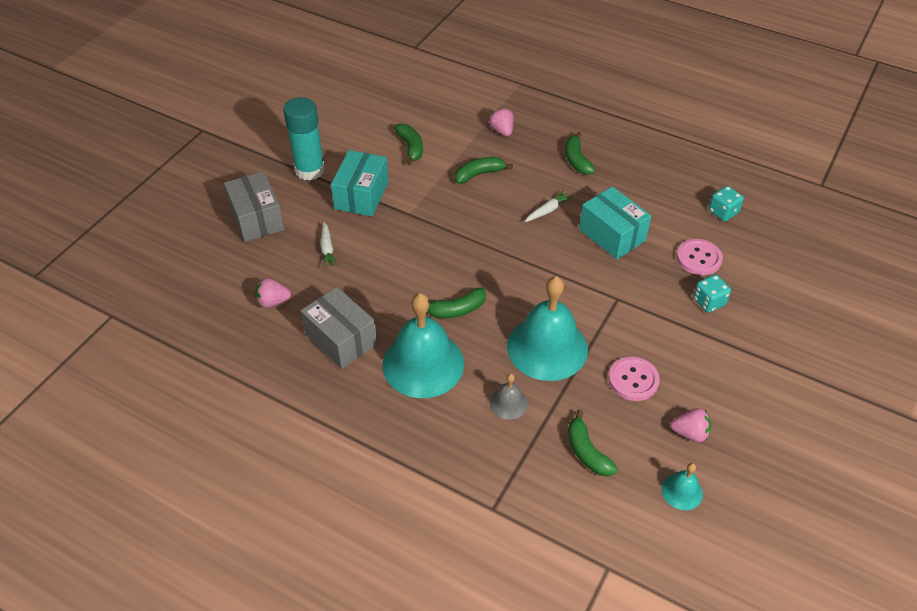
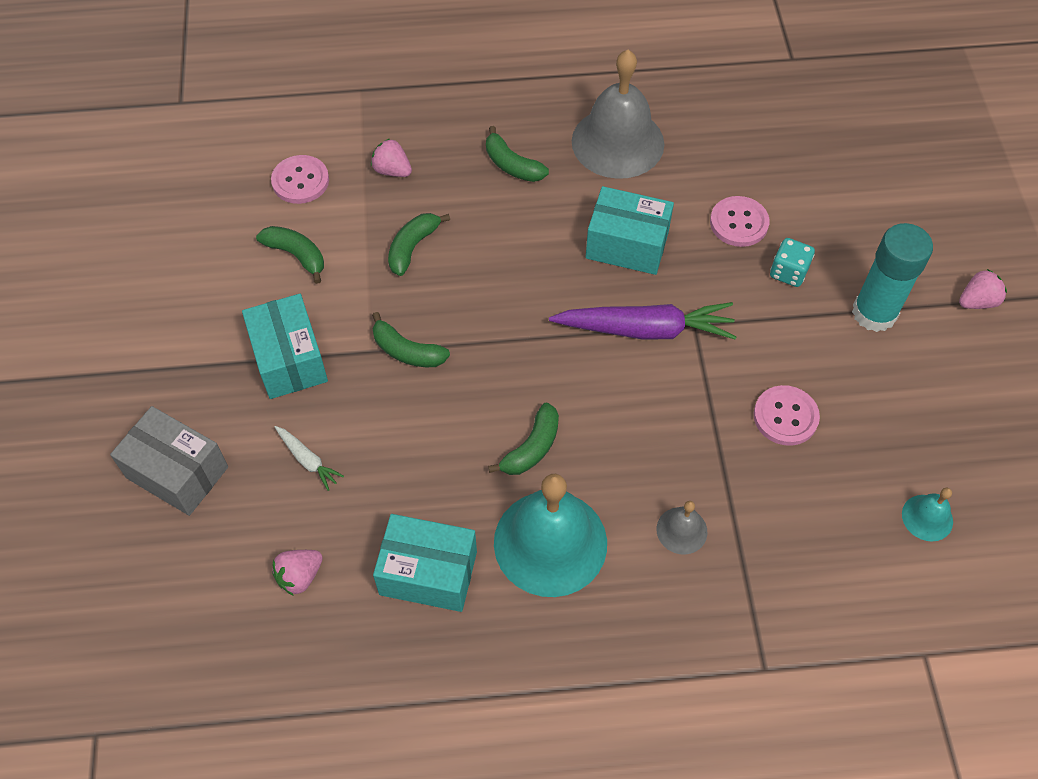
camera: 35 degrees left, 10 degrees up
turquoise glue stick [283,97,325,180] -> turquoise glue stick moved to [852,223,933,332]
grey box [301,287,377,369] -> turquoise box [373,514,477,612]
turquoise bell [507,276,588,381] -> none
white carrot [525,190,573,222] -> none
green banana [568,410,618,476] -> green banana moved to [372,312,450,367]
pink strawberry [670,408,711,442] -> pink strawberry moved to [959,269,1007,309]
turquoise dice [709,186,744,221] -> none
none -> pink button [271,155,329,204]
none -> purple carrot [549,302,737,340]
none -> grey bell [572,50,664,179]

